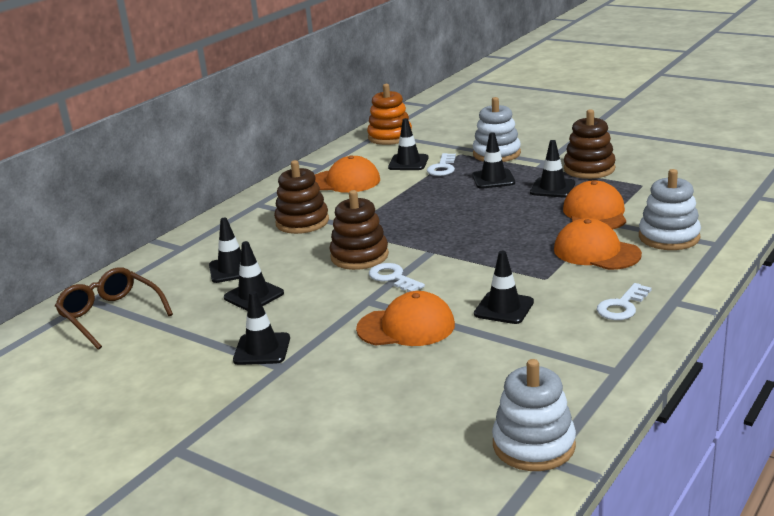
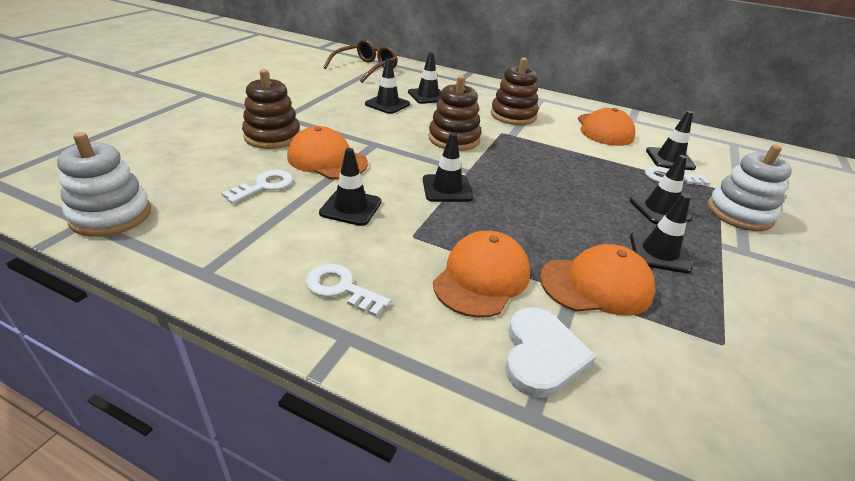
camera: 75 degrees right, 10 degrees up
black traffic cone [233,291,290,365] -> black traffic cone moved to [423,133,473,202]
orange cap [356,291,455,346] -> orange cap turned 135 degrees clockwise [287,126,368,179]
orange stacking toy [367,84,412,145] -> none
white key [369,263,425,292] -> white key moved to [222,170,293,204]
brown stacking toy [564,109,616,179] -> brown stacking toy moved to [242,69,300,149]
white stacking toy [639,169,701,250] -> white heart [505,307,596,398]

